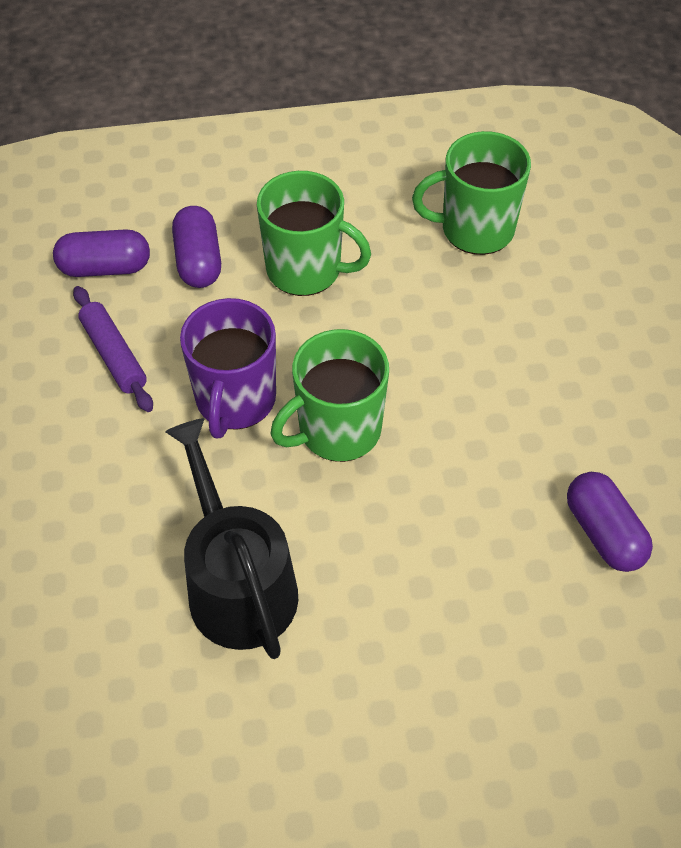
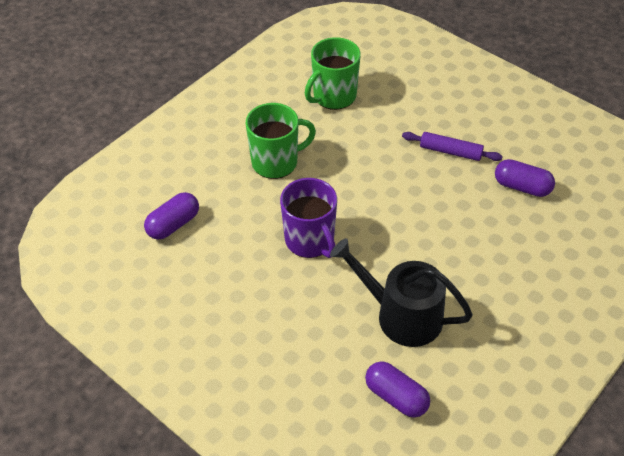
camera: 40 degrees left, 5 degrees down
purple rolling pin [73,286,153,412] -> purple rolling pin moved to [402,132,503,161]
purple capsule [172,206,221,288] -> purple capsule moved to [365,361,430,418]
green mug [270,329,389,462] -> none

